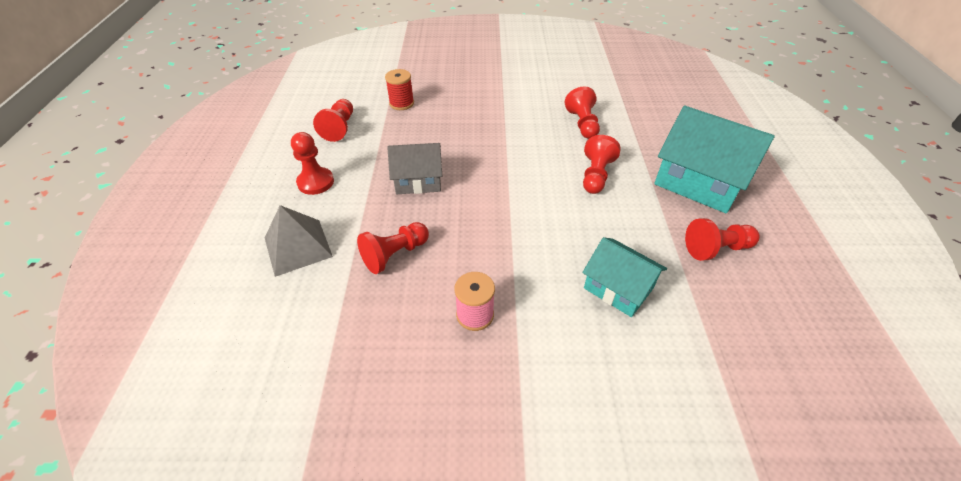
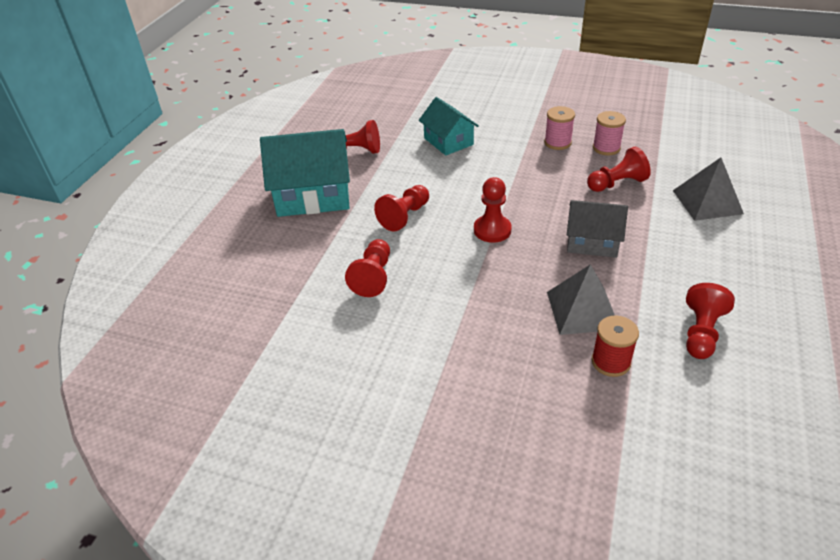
camera: 160 degrees left, 5 degrees down
red pawn [291,132,334,195] -> red pawn moved to [474,177,512,243]
turquoise house [654,106,775,213] -> turquoise house turned 60 degrees counterclockwise [260,129,350,217]
none -> grey pyramid [547,264,615,335]
none -> pink spool [593,111,626,155]

